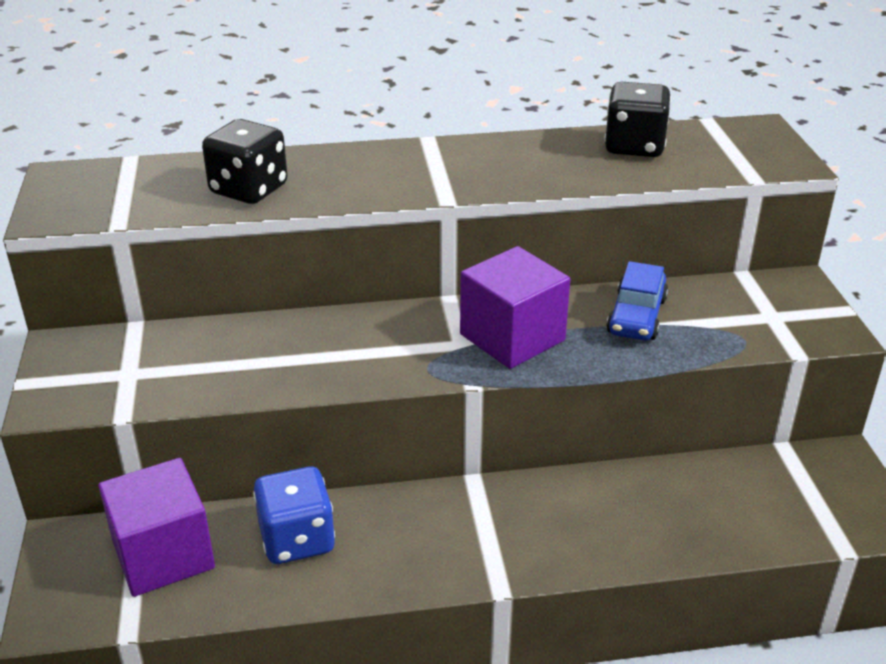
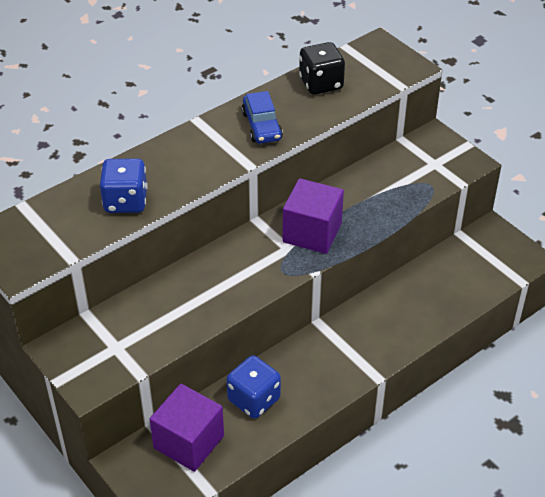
camera: 30 degrees left, 10 degrees up
black dice [202,119,287,204] -> blue dice [100,159,148,213]
blue car [606,261,668,340] -> blue car moved to [242,91,283,144]

